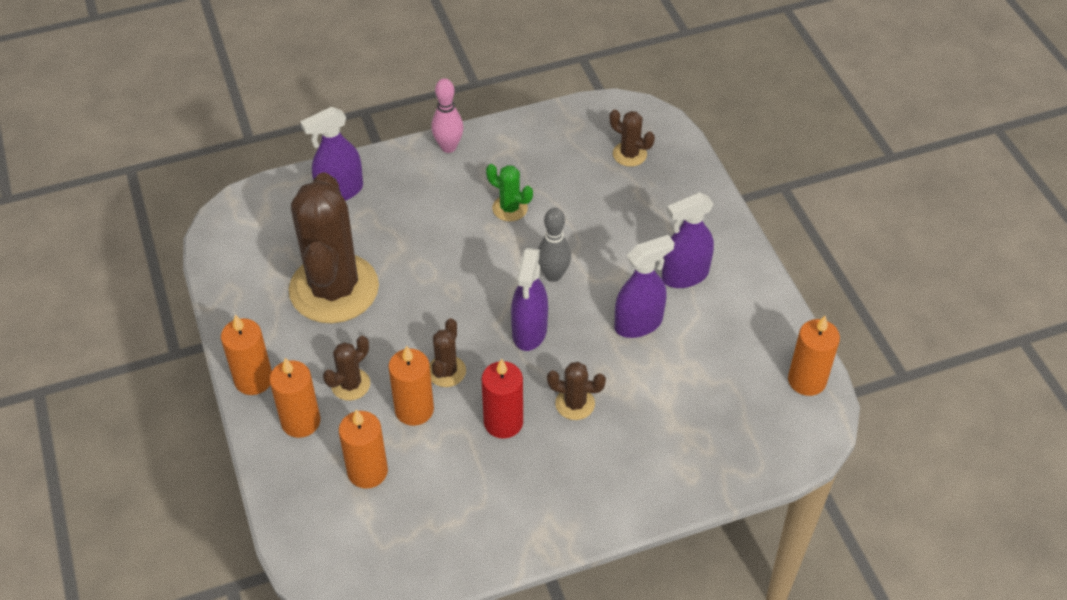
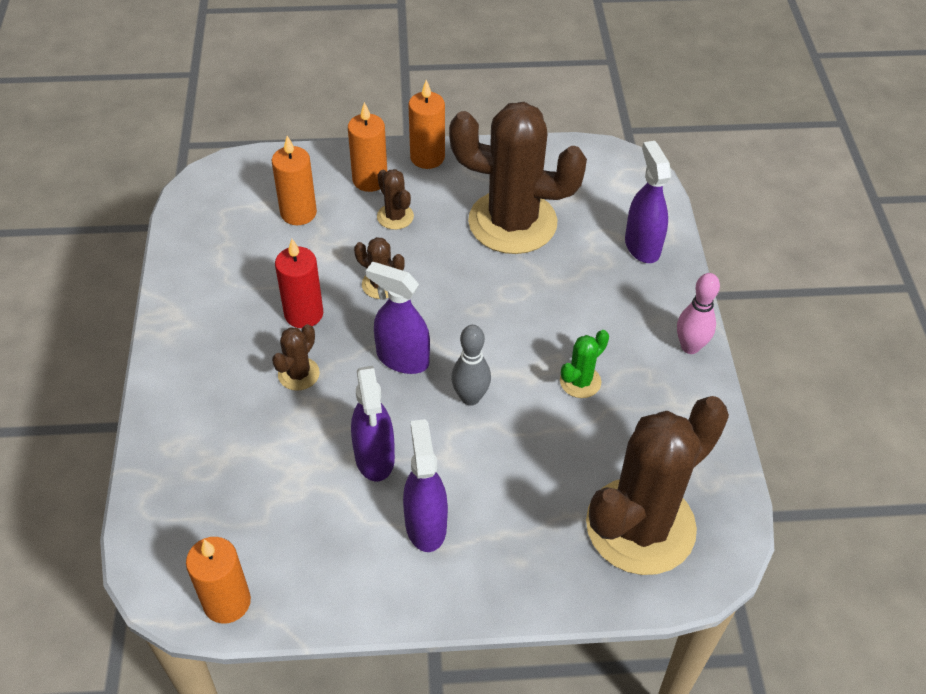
camera: 105 degrees right, 0 degrees up
orange candle [388,345,434,426] -> none
brown cactus [610,110,655,167] -> brown cactus [586,396,729,575], size x2.40

